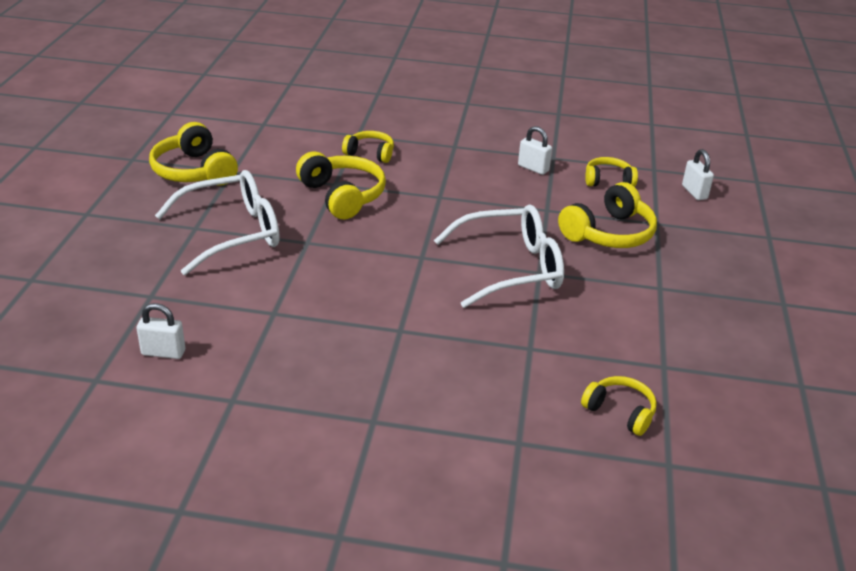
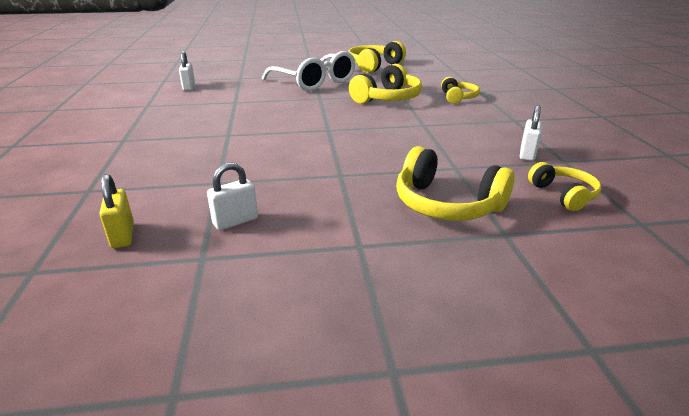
camera: 75 degrees right, 5 degrees down
white glasses [434,204,564,308] -> none
yellow headphones [581,376,657,436] -> yellow padlock [99,174,134,248]
white padlock [682,149,714,200] -> white padlock moved to [207,162,258,230]

